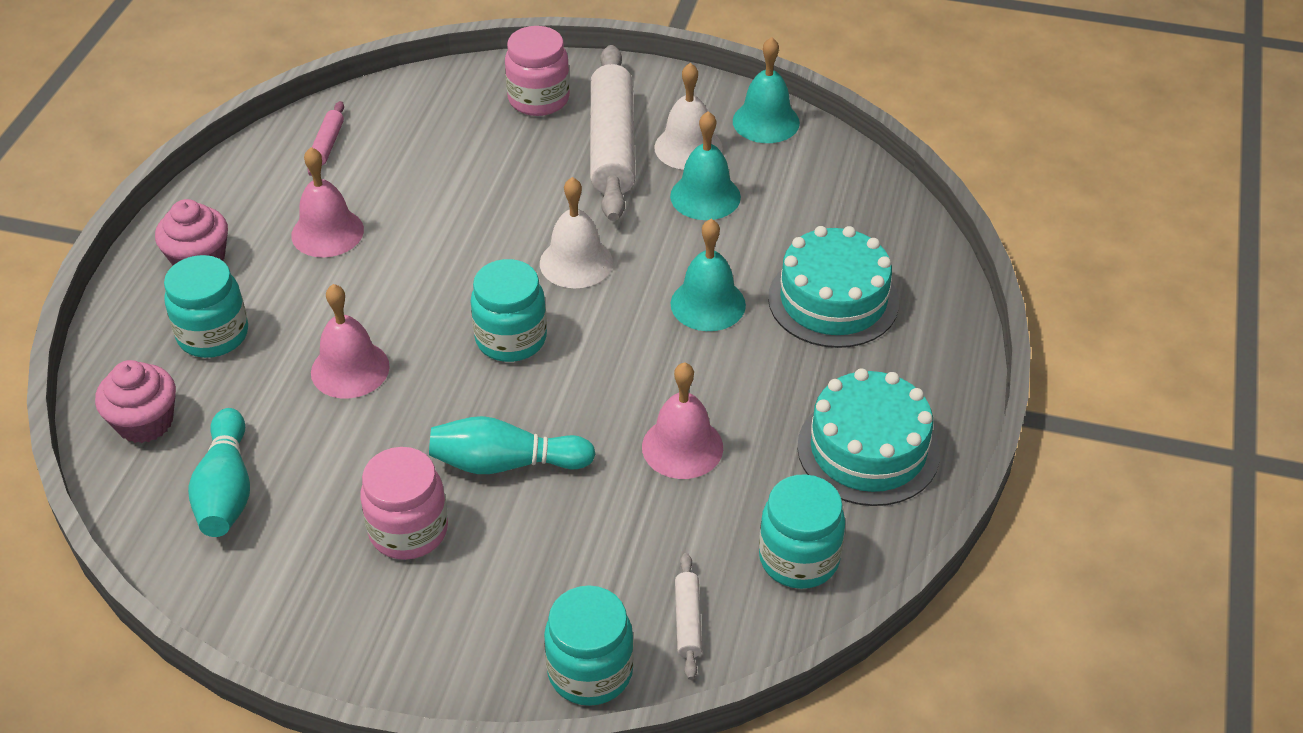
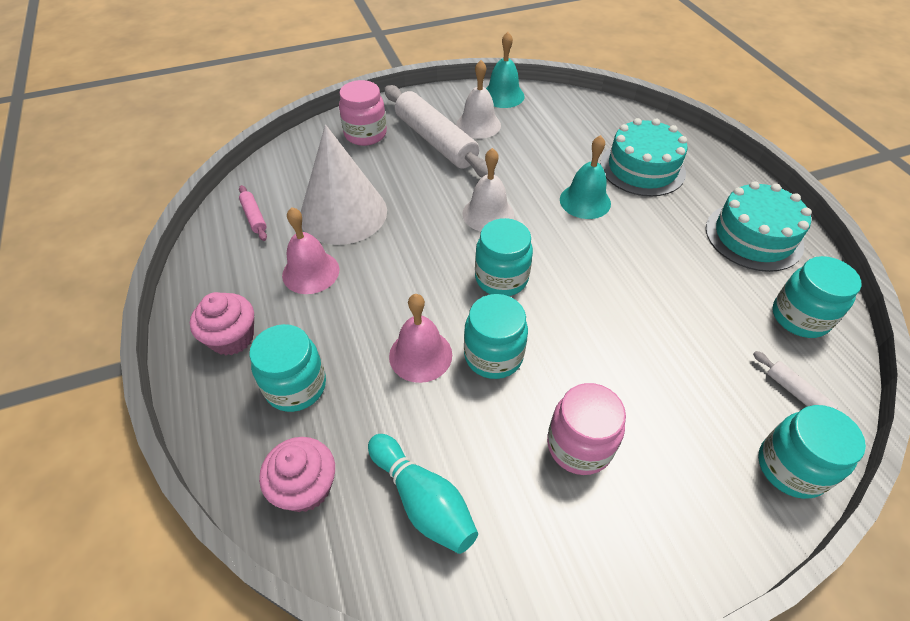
camera: 35 degrees left, 5 degrees up
turquoise bowling pin [429,416,595,474] -> none
pink bell [642,362,723,479] -> none
turquoise bell [670,111,741,220] -> none
none -> white cone [301,125,387,245]
none -> turquoise jar [464,294,528,379]

